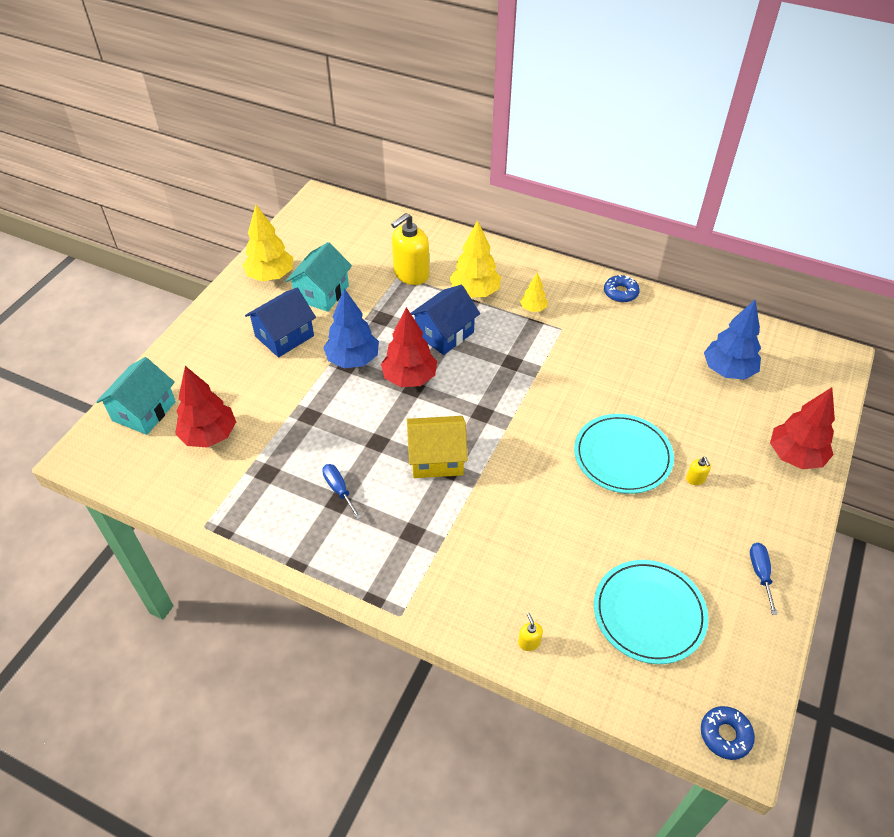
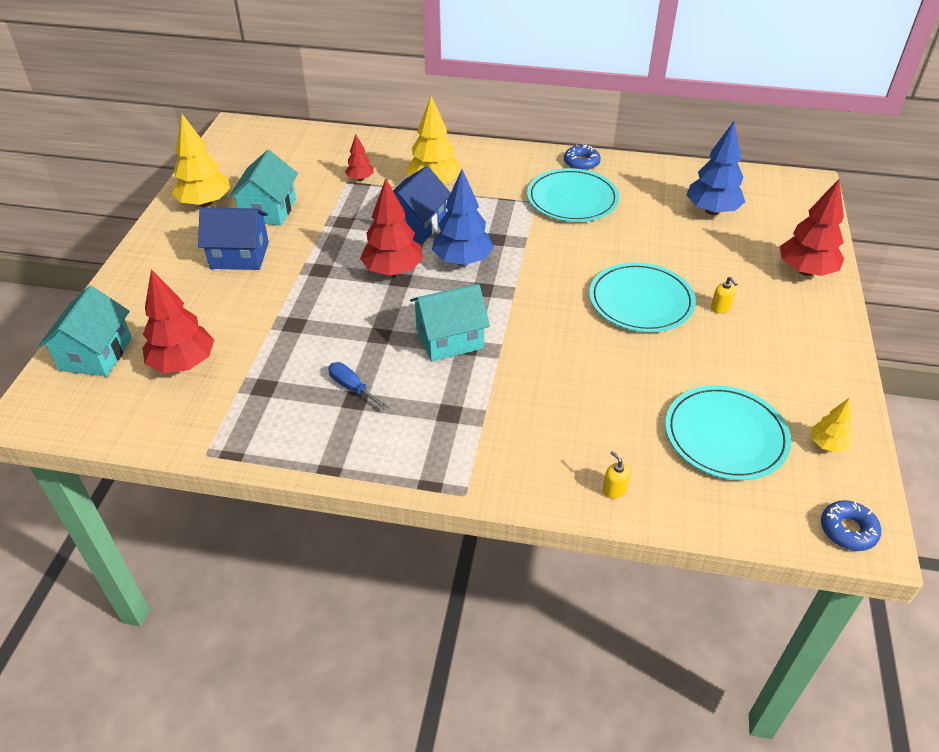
camera: 15 degrees left, 5 degrees down
blue house [245,288,316,357] -> blue house turned 60 degrees clockwise [198,207,269,270]
blue tree [323,289,379,368] -> blue tree moved to [432,169,494,266]
yellow soap dispenser [391,213,429,285] -> red tree [345,134,374,181]
yellow house [407,416,468,478] -> turquoise house [410,284,490,361]
yellow tree [520,272,548,312] -> yellow tree moved to [811,398,852,453]
blue screwdriver [750,543,778,615] -> none
none -> turquoise plate [527,168,619,222]

